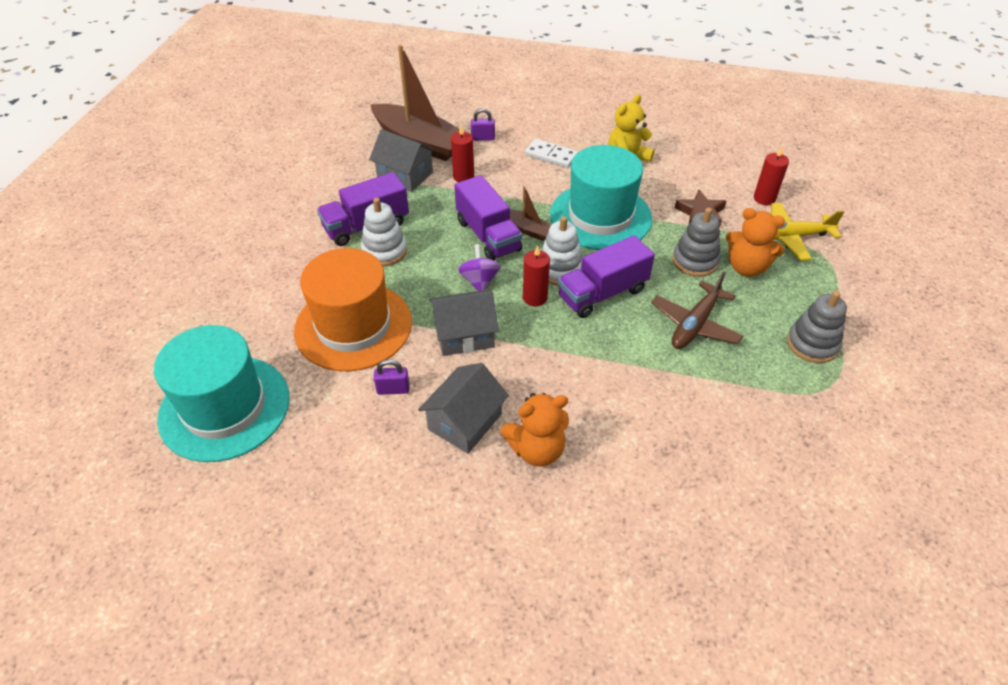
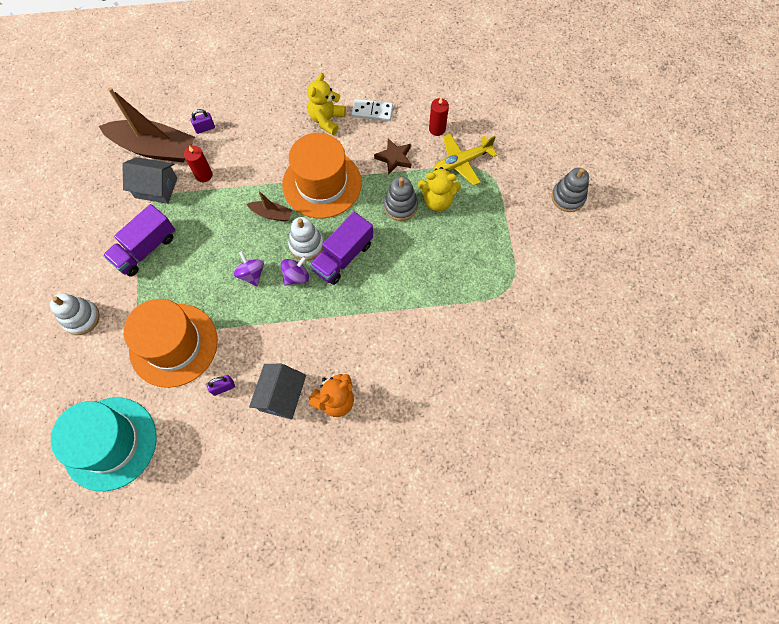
camera: 20 degrees left, 20 degrees up
white stacking toy [361,198,407,266] -> white stacking toy moved to [50,293,100,335]
grey house [429,290,499,356] -> none
purple truck [454,175,522,260] -> none
red candle [523,245,550,307] -> purple spinning top [281,256,309,286]
white domino [525,139,578,168] -> white domino moved to [352,99,393,121]
turquoise hat [550,145,652,250] -> orange hat [282,133,362,218]
brown plane [651,272,743,349] -> none
orange teddy bear [726,208,785,277] -> yellow teddy bear [418,167,461,211]
grey stacking toy [787,291,847,363] -> grey stacking toy moved to [552,168,589,212]

